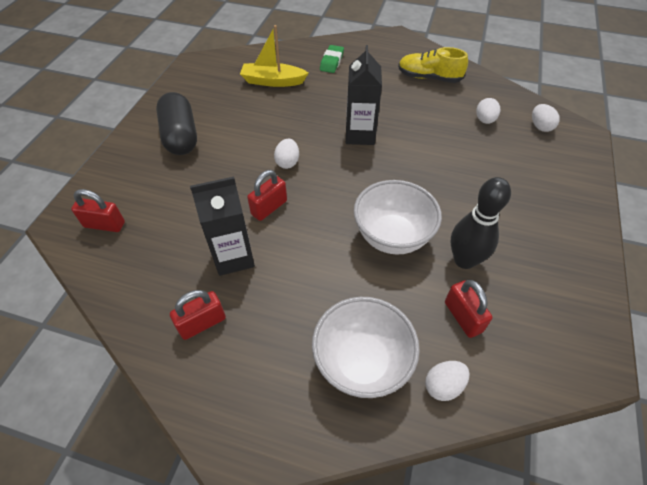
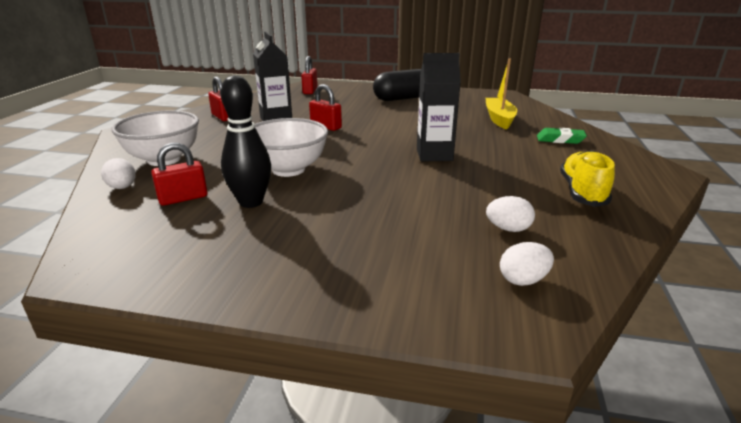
camera: 85 degrees right, 25 degrees down
white egg [274,138,299,169] -> none

